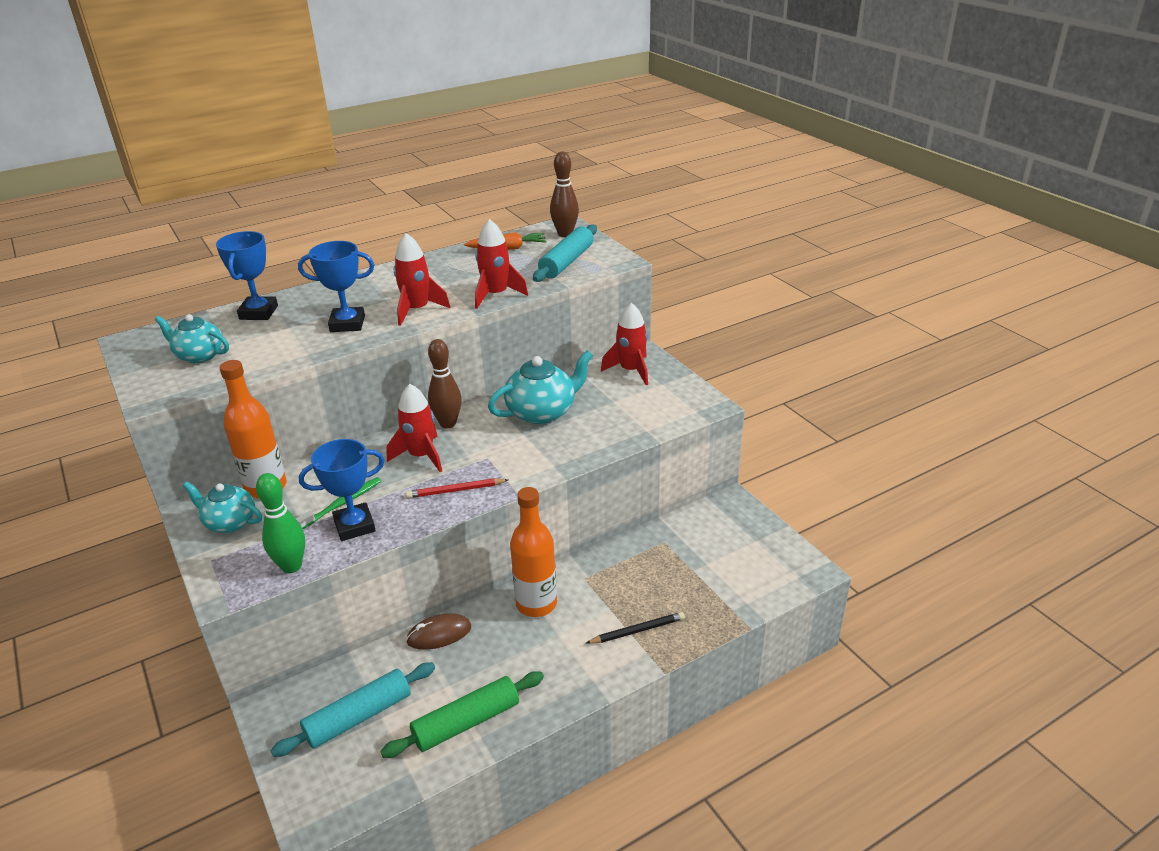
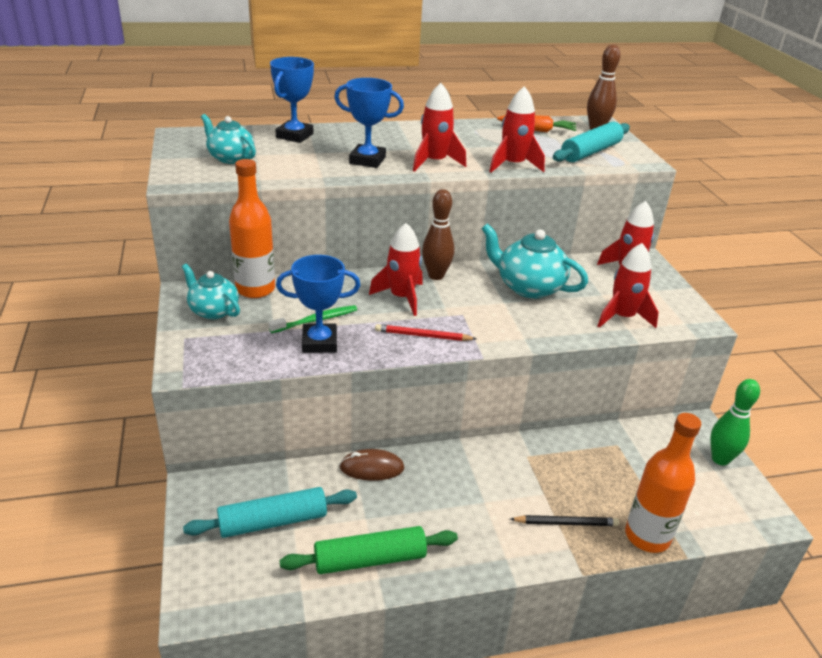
camera: 15 degrees right, 0 degrees up
green bowling pin [256,473,305,573] -> green bowling pin moved to [710,379,760,466]
turquoise teapot [488,350,593,424] -> turquoise teapot turned 135 degrees counterclockwise [481,224,588,299]
orange bottle [510,487,557,617] -> orange bottle moved to [625,413,702,553]
none -> red rocket [598,243,659,328]

